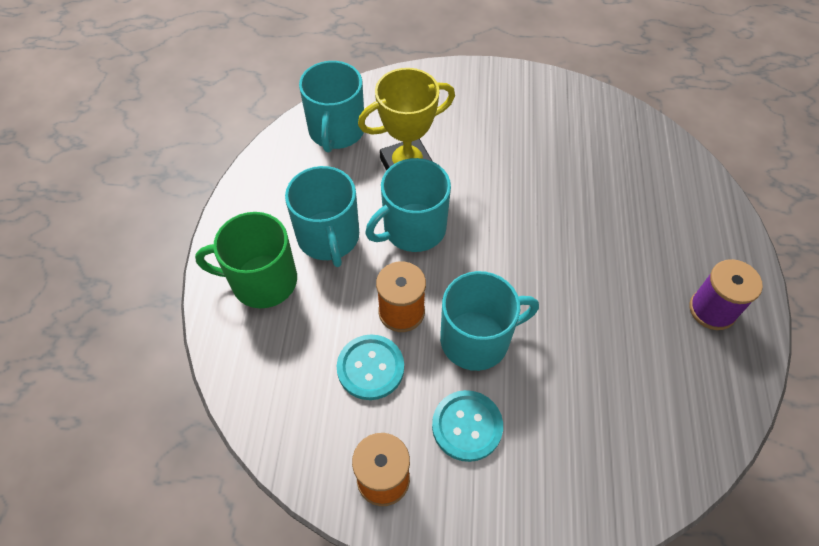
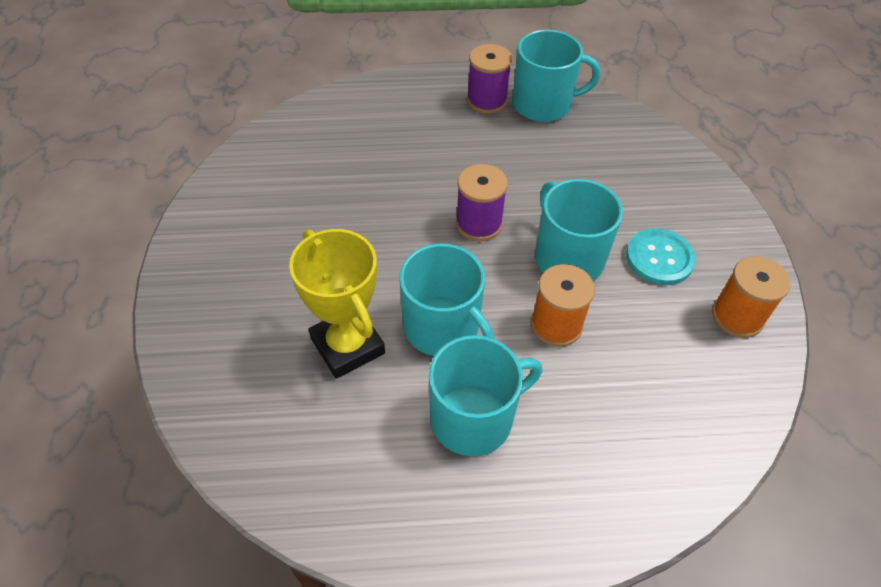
camera: 100 degrees left, 5 degrees down
green mug [195,212,297,308] -> none
turquoise mug [299,61,364,152] -> turquoise mug moved to [513,30,601,122]
turquoise button [337,335,404,400] -> none
none -> purple spool [456,164,508,241]

